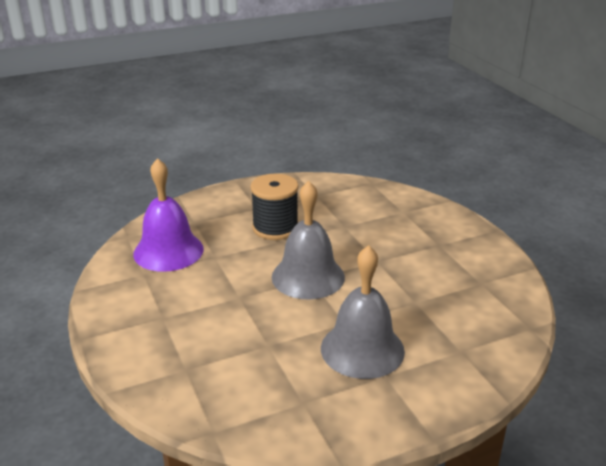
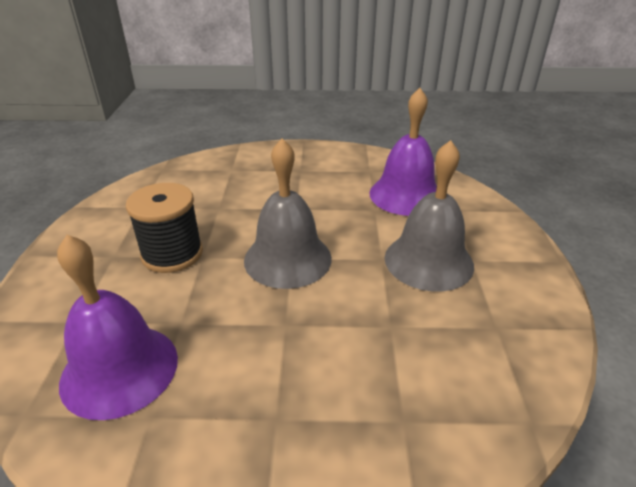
camera: 65 degrees left, 5 degrees up
none -> purple bell [369,88,437,216]

